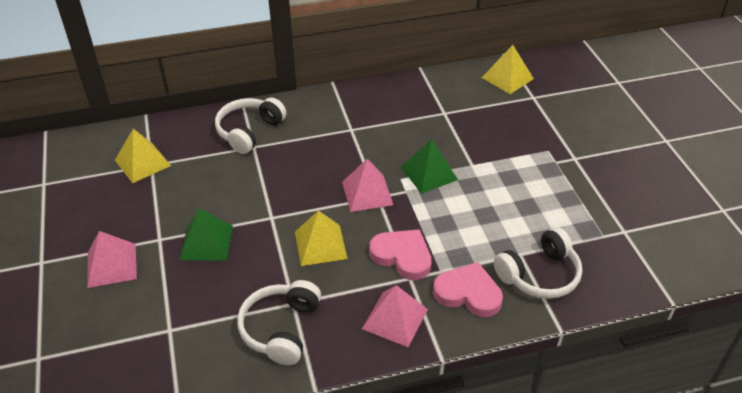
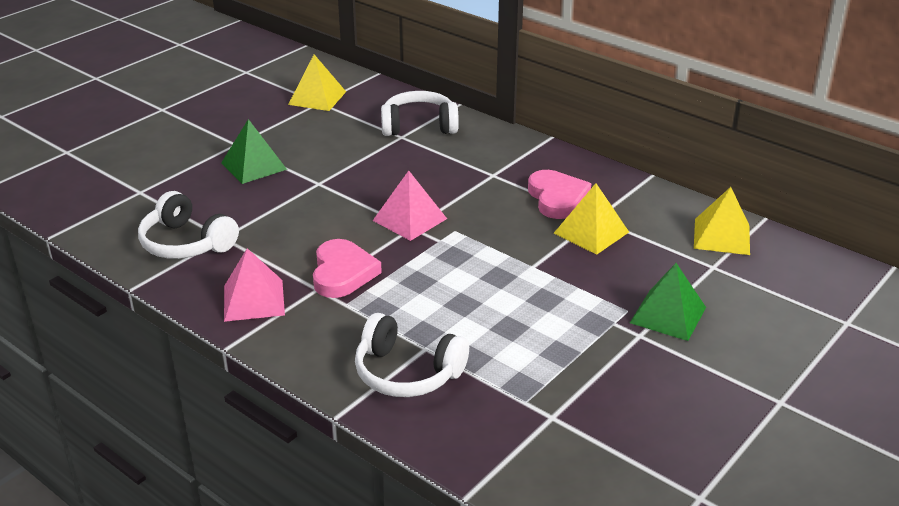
camera: 55 degrees right, 10 degrees down
pink pyramid [87,231,137,288] -> none
white headphones [237,280,321,366] -> white headphones turned 120 degrees counterclockwise [138,191,239,259]
yellow pyramid [295,210,348,266] -> yellow pyramid moved to [554,183,629,255]
green pyramid [401,139,458,194] -> green pyramid moved to [630,263,706,341]
pink heart [433,262,503,317] -> pink heart moved to [528,170,591,219]

